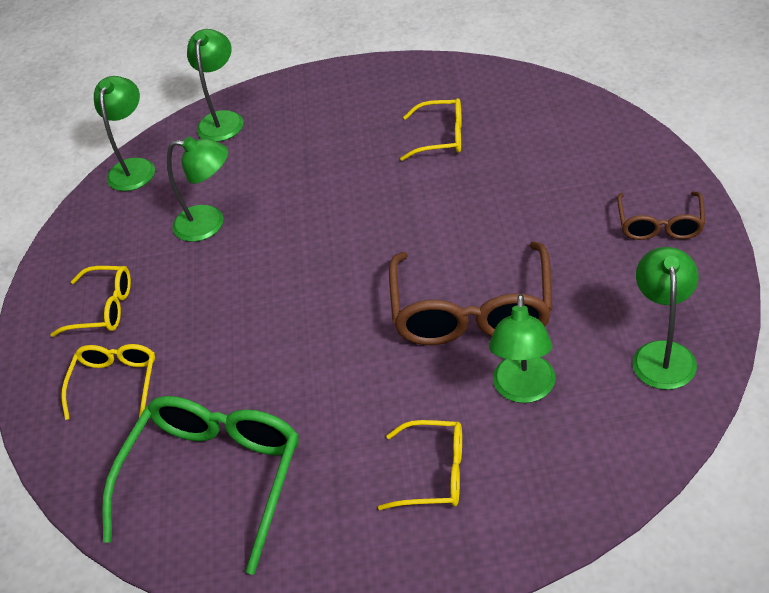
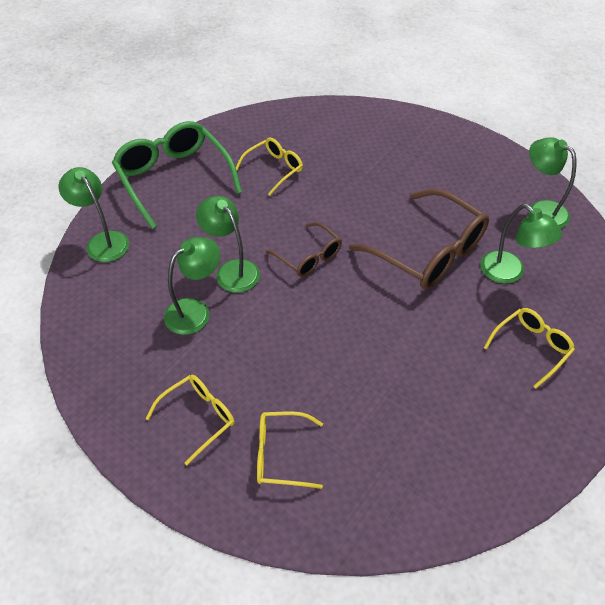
camera: 55 degrees left, 5 degrees up
yellow glasses [61,344,155,420] -> yellow glasses turned 45 degrees counterclockwise [257,412,323,489]
green lamp [94,76,155,191] -> green lamp moved to [196,196,260,293]
green glasses [102,396,299,575] -> green glasses moved to [112,121,242,229]
brown glasses [617,191,705,240] -> brown glasses moved to [266,222,342,277]

